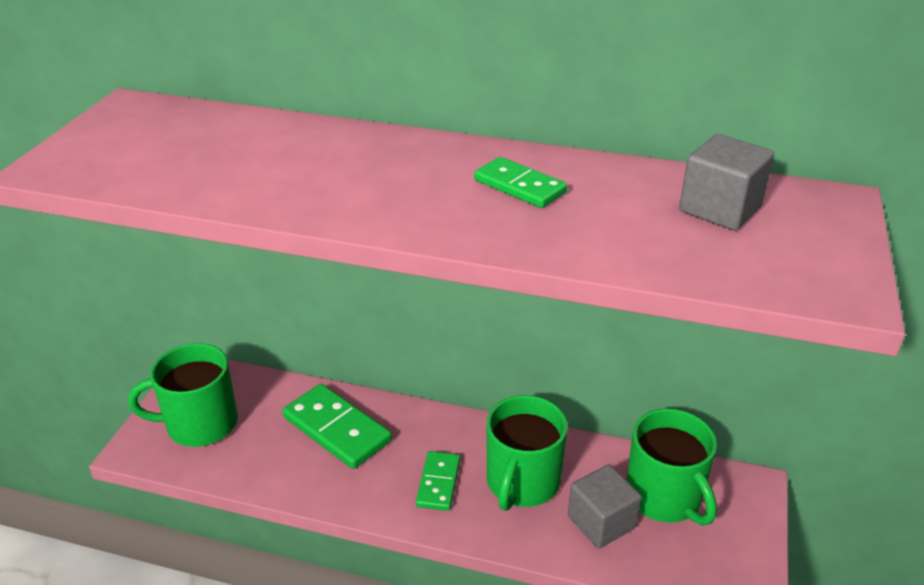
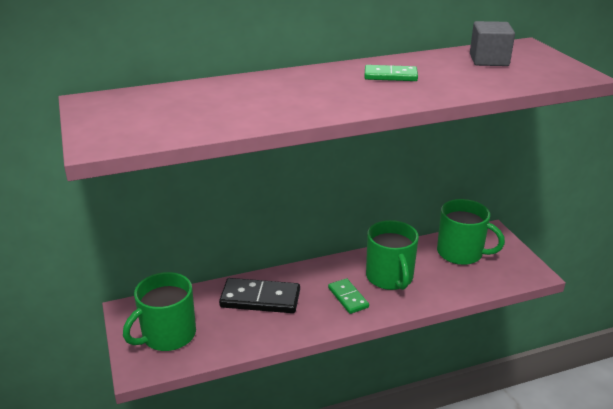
camera: 35 degrees left, 5 degrees down
green domino [283,384,392,469] -> black domino [219,278,300,313]
grey cube [568,464,642,548] -> none

